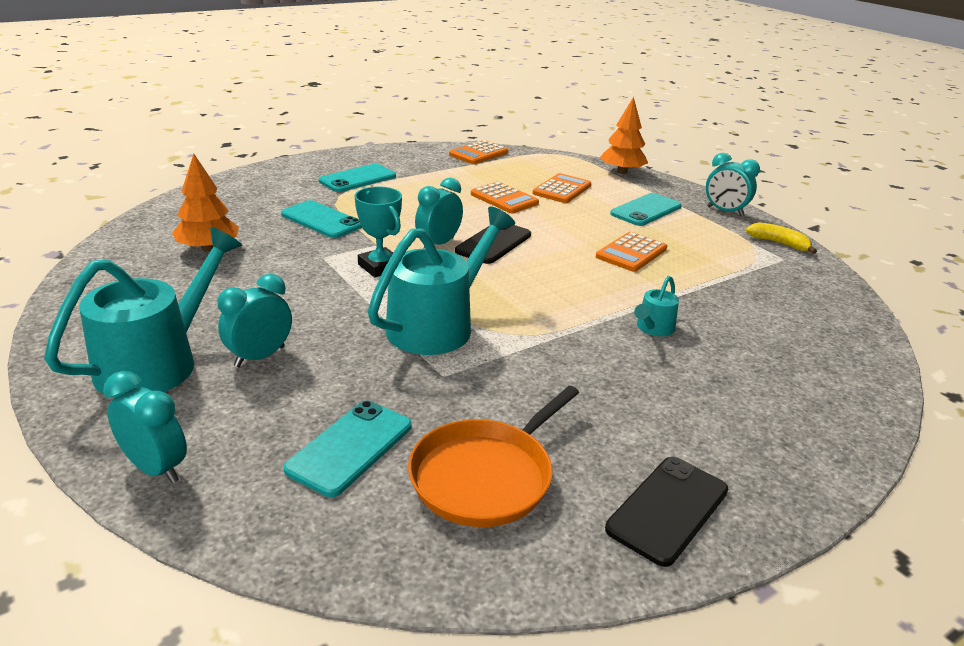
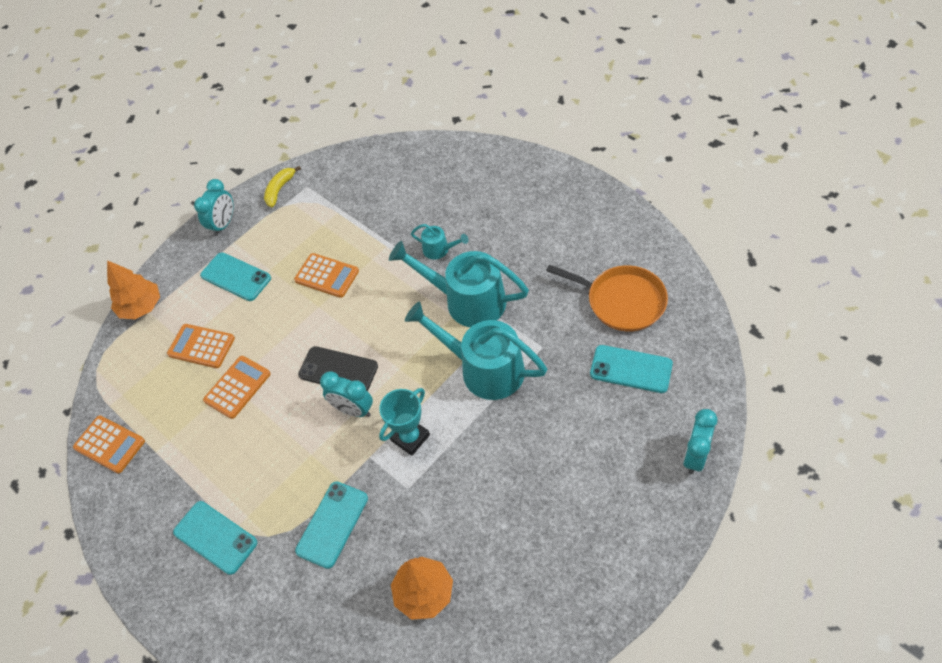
camera: 95 degrees left, 25 degrees up
turquoise watering can [44,227,242,398] -> turquoise watering can moved to [389,241,529,327]
turquoise clock [218,274,292,367] -> none
black phone [605,457,728,567] -> none

